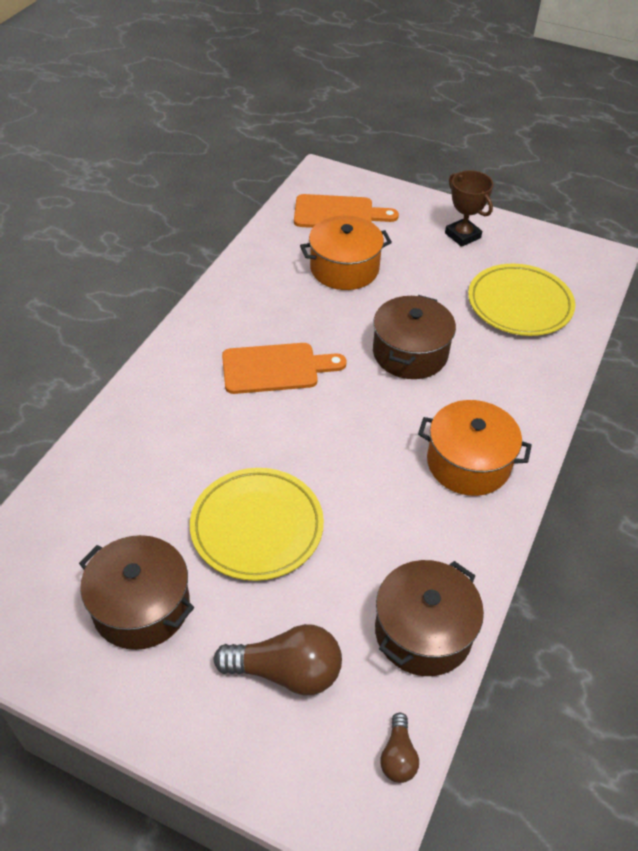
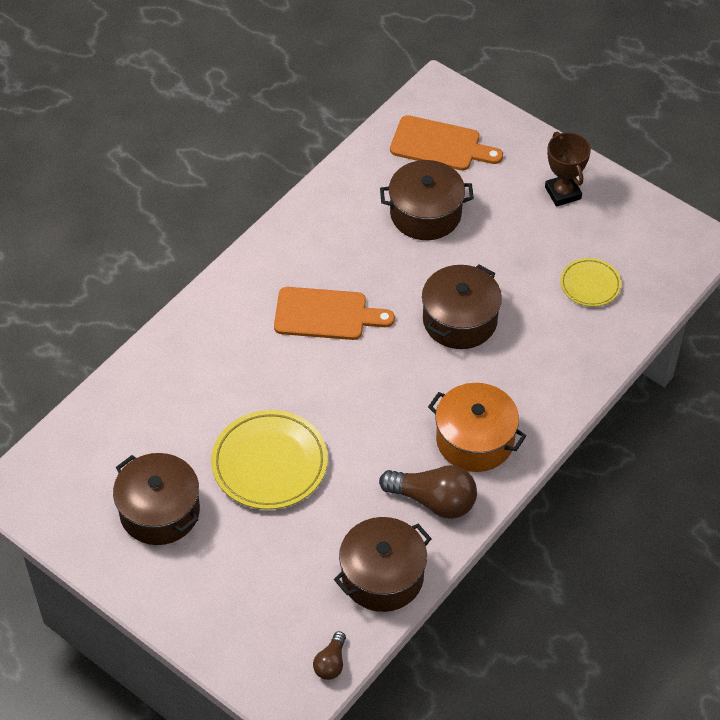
camera: 15 degrees right, 5 degrees up
brown light bulb [213,624,342,695] -> brown light bulb moved to [379,465,477,519]
orange pot [300,216,392,290] -> brown pot [380,160,474,240]
yellow plate [468,264,575,336] -> yellow plate [560,258,621,307], size x0.56

